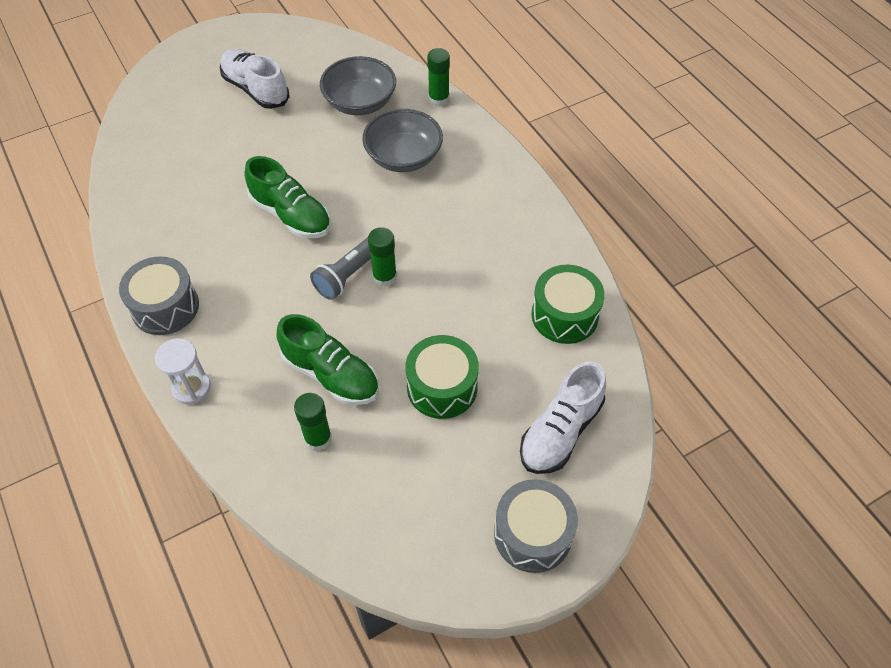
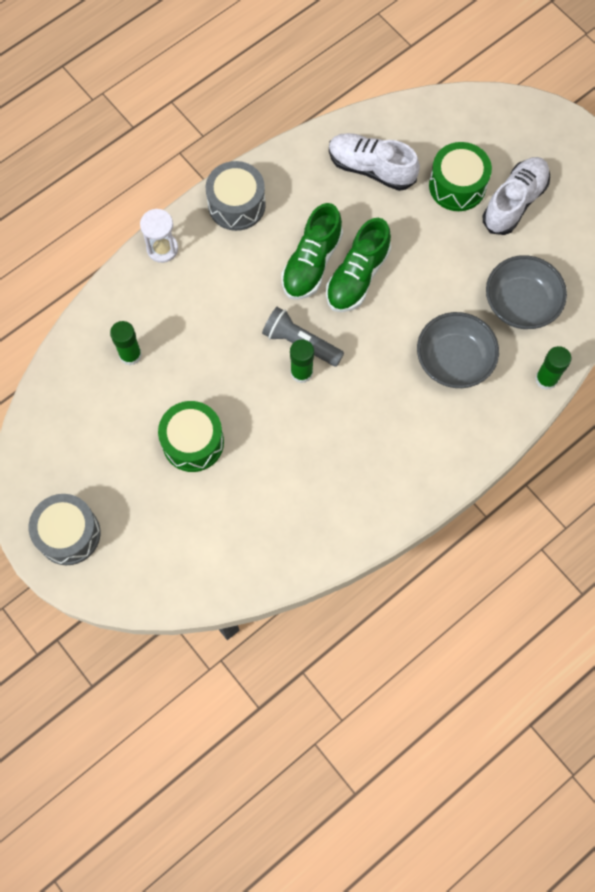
camera: 80 degrees right, 15 degrees up
green shoe [277,314,379,405] -> green shoe moved to [282,203,343,300]
white shoe [520,361,606,474] -> white shoe moved to [329,133,420,191]
green drum [532,265,605,344] -> green drum moved to [429,142,492,211]

